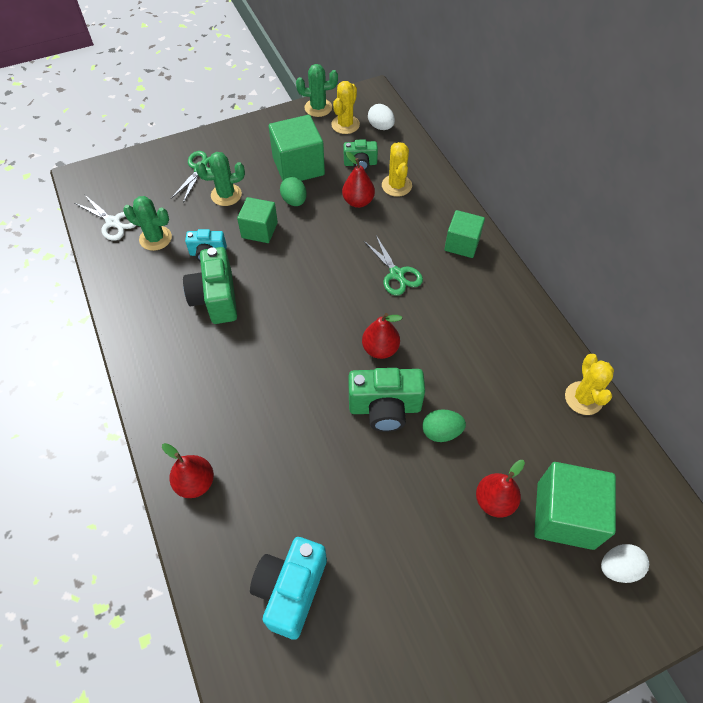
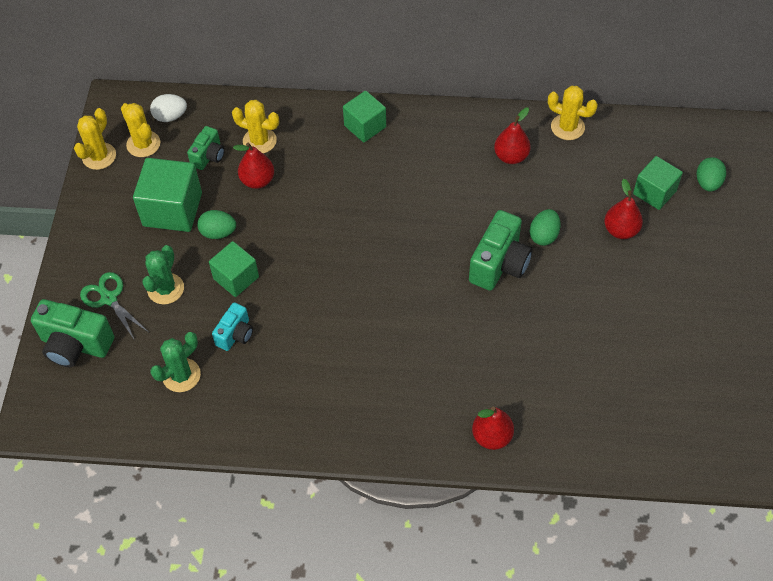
camera: 60 degrees left, 0 degrees up
white scissors [75,194,137,241] -> none
green camera [183,247,237,324] -> green camera moved to [31,299,114,367]
turquoise camera [250,537,327,640] -> none
green cactus [296,64,338,117] -> yellow cactus [74,108,116,170]
red pear [362,313,402,359] -> red pear moved to [494,108,531,164]
green scissors [364,236,423,296] -> none
green cube [534,462,616,550] -> green cube [633,156,683,210], size x0.64
white egg [601,544,649,583] -> green egg [697,157,726,192]

